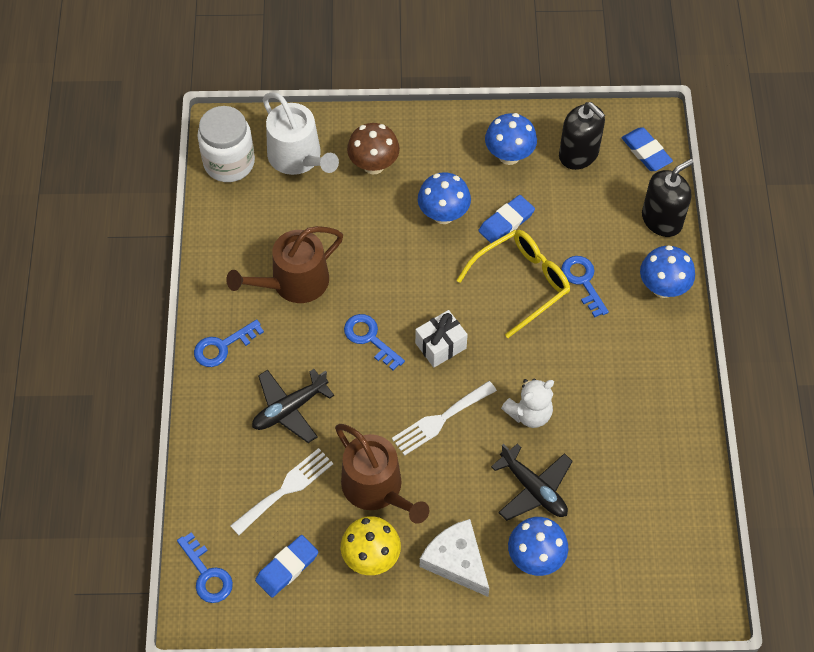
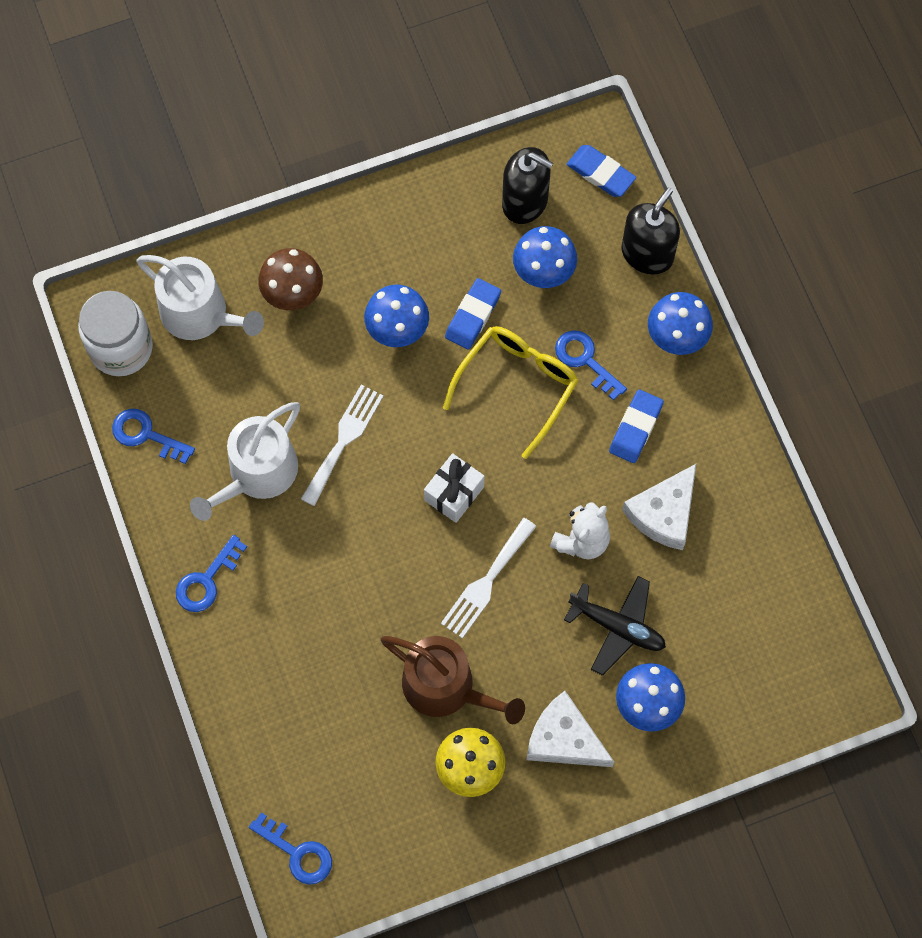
camera: 20 degrees left, 10 degrees up
brown watering can [226,226,343,303] -> white watering can [190,402,300,521]
white fork [230,448,333,535] -> white fork moved to [301,385,383,506]
black plane [252,369,334,443] -> none
blue eraser [255,535,318,598] -> blue eraser moved to [609,389,664,463]
blue key [344,314,405,370] -> blue key moved to [112,409,195,464]
blue mushroom [485,113,537,165] -> blue mushroom moved to [513,226,577,288]
none -> white cheese [622,464,696,550]

